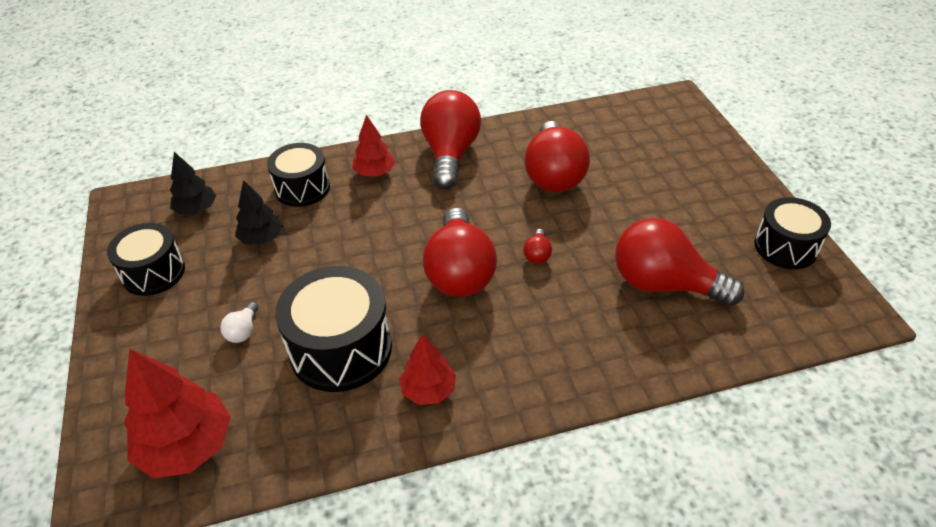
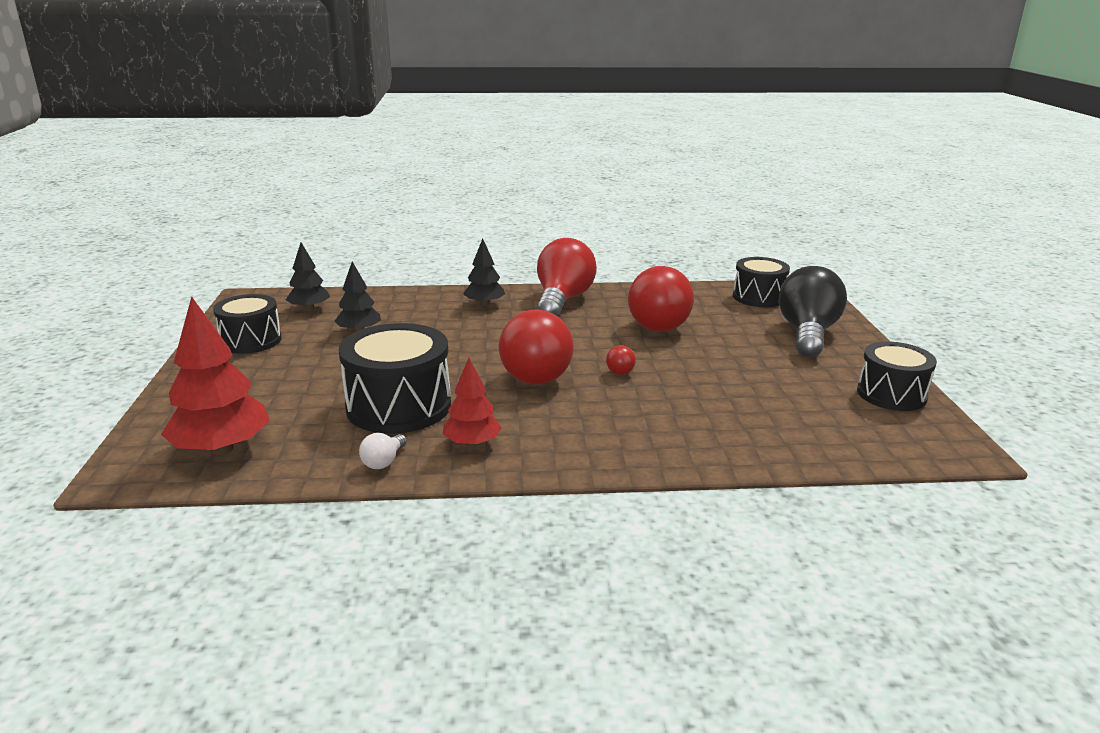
camera: 10 degrees right, 20 degrees down
white light bulb [220,302,258,343] -> white light bulb moved to [359,433,407,469]
black drum [267,143,330,207] -> black drum moved to [733,257,790,307]
red tree [352,115,395,177] -> black tree [463,239,505,306]
red light bulb [615,218,745,306] -> none
none -> black light bulb [779,266,847,357]

